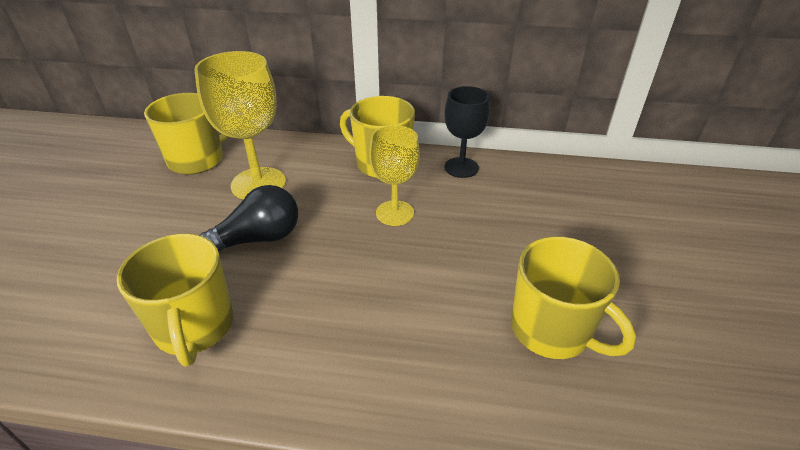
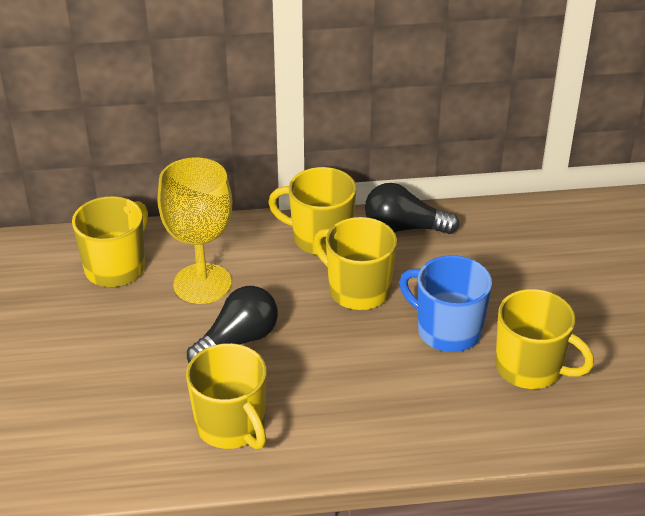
camera: 15 degrees left, 0 degrees up
yellow goblet [369,125,420,226] -> yellow mug [313,217,397,310]
black goblet [444,86,490,178] -> black light bulb [365,183,459,234]
none -> blue mug [399,255,492,352]

